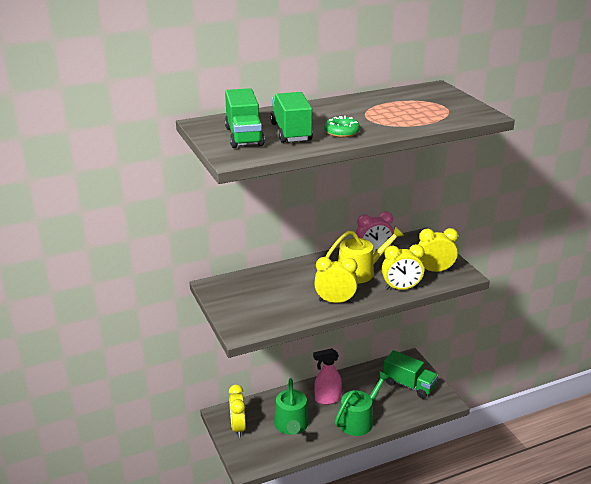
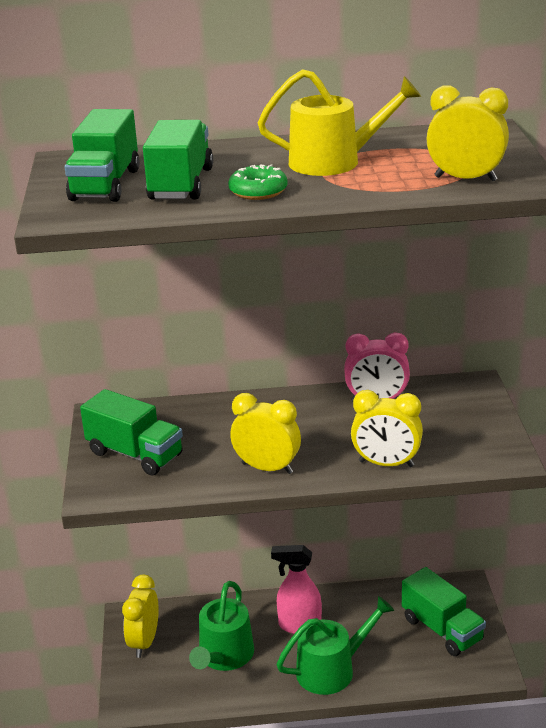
camera: 20 degrees right, 0 degrees up
yellow watering can [326,227,404,284] -> yellow watering can moved to [258,69,421,176]
yellow clock [418,228,458,272] -> yellow clock moved to [427,85,509,182]
none -> green truck [80,389,183,475]

